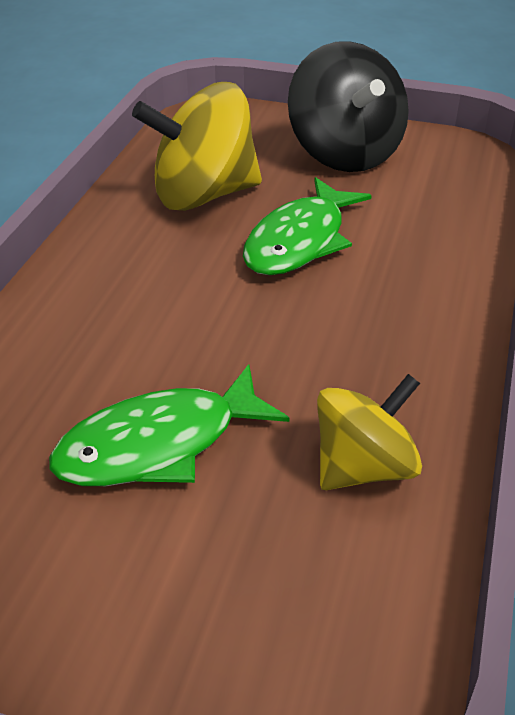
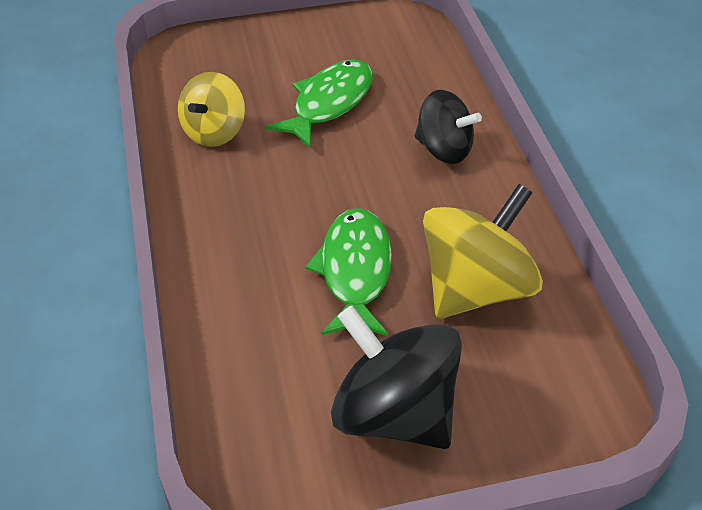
camera: 150 degrees right, 5 degrees up
none -> black spinning top [415,90,482,164]

